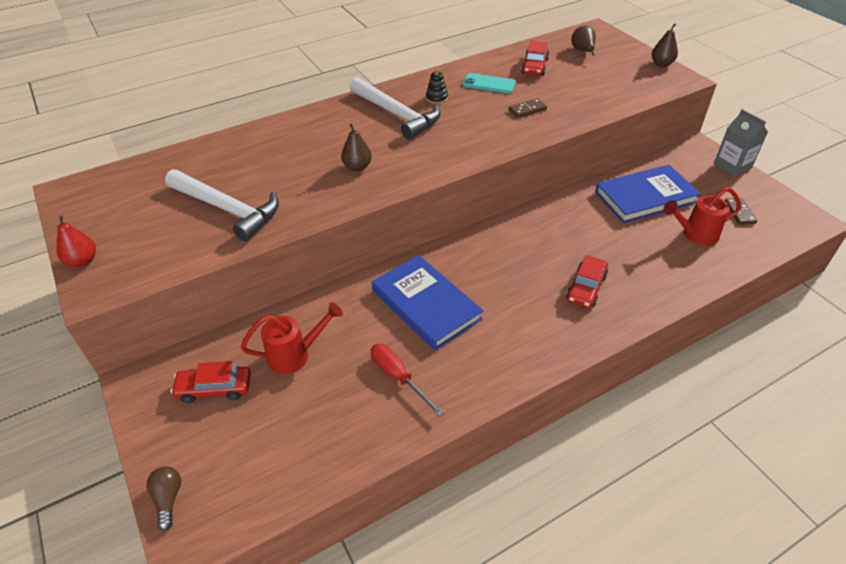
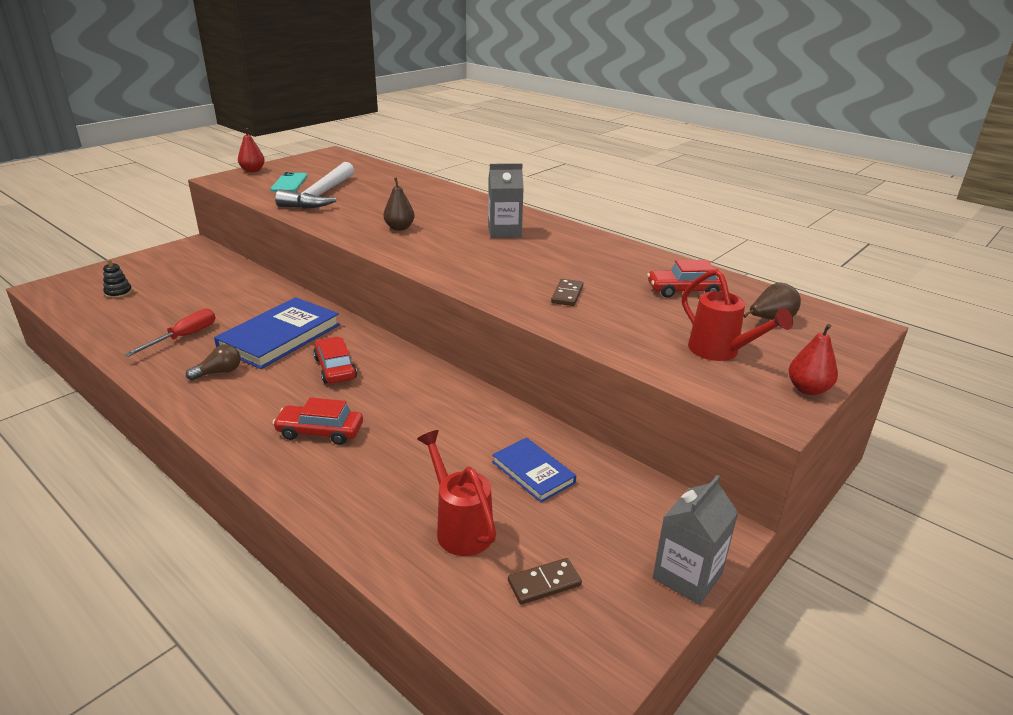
camera: 70 degrees right, 15 degrees down
brown light bulb [147,466,181,531] -> brown light bulb moved to [186,344,241,380]
red car [171,361,251,403] -> red car moved to [313,337,357,384]
red watering can [241,302,343,374] -> red watering can moved to [682,269,793,361]
white hammer [350,77,441,140] -> grey carton [488,163,524,238]
black stacking toy [426,68,448,104] -> black stacking toy moved to [103,259,132,299]
turquoise phone [462,73,516,94] -> turquoise phone moved to [270,172,307,192]
brown domino [509,98,547,118] -> brown domino turned 60 degrees clockwise [551,279,583,306]
blue book [595,165,701,223] -> blue book [492,438,576,502], size x0.56
brown pear [652,23,678,67] -> red pear [789,324,838,395]

